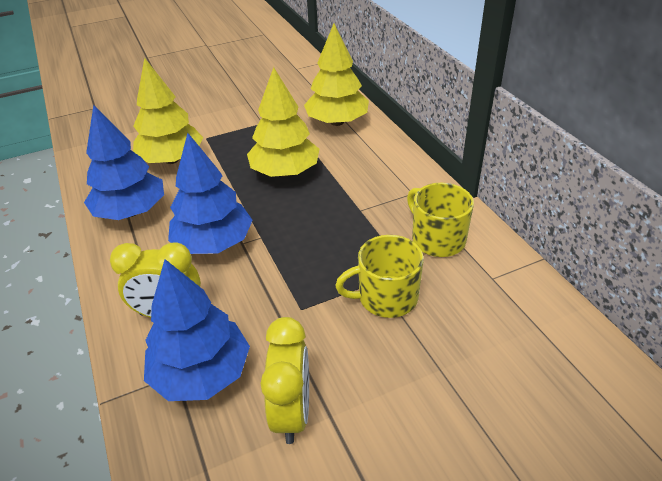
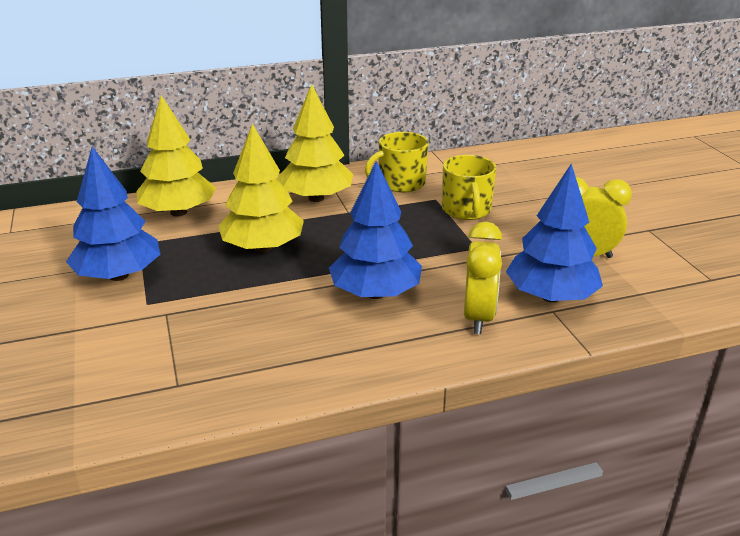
camera: 85 degrees left, 10 degrees down
blue tree [84,105,164,220] -> blue tree moved to [66,147,160,281]
yellow tree [133,57,203,164] -> yellow tree moved to [277,84,353,202]

